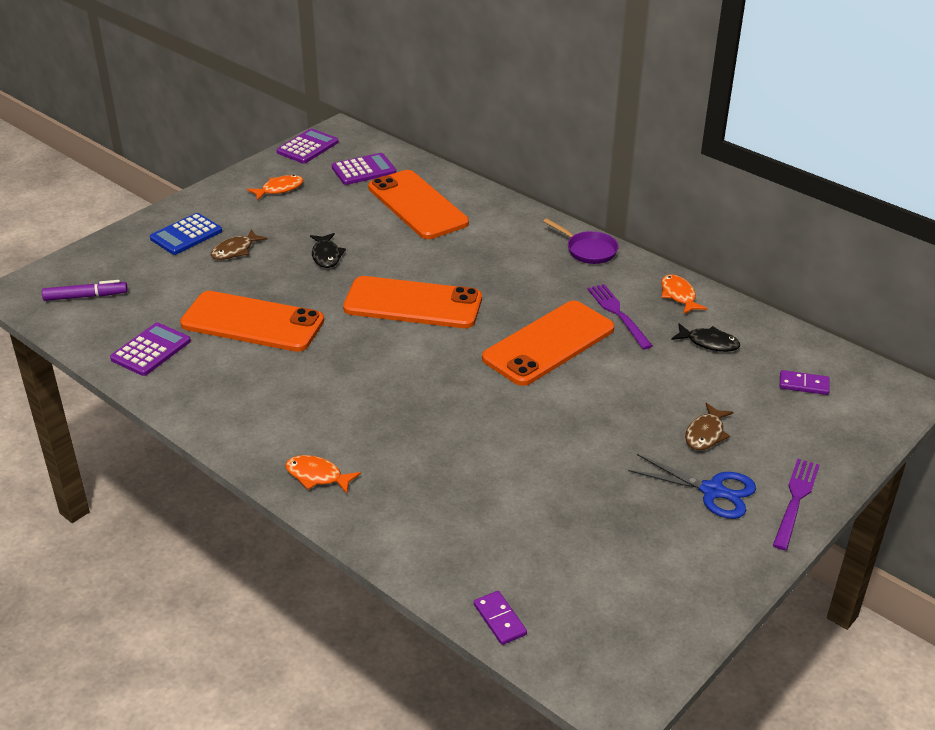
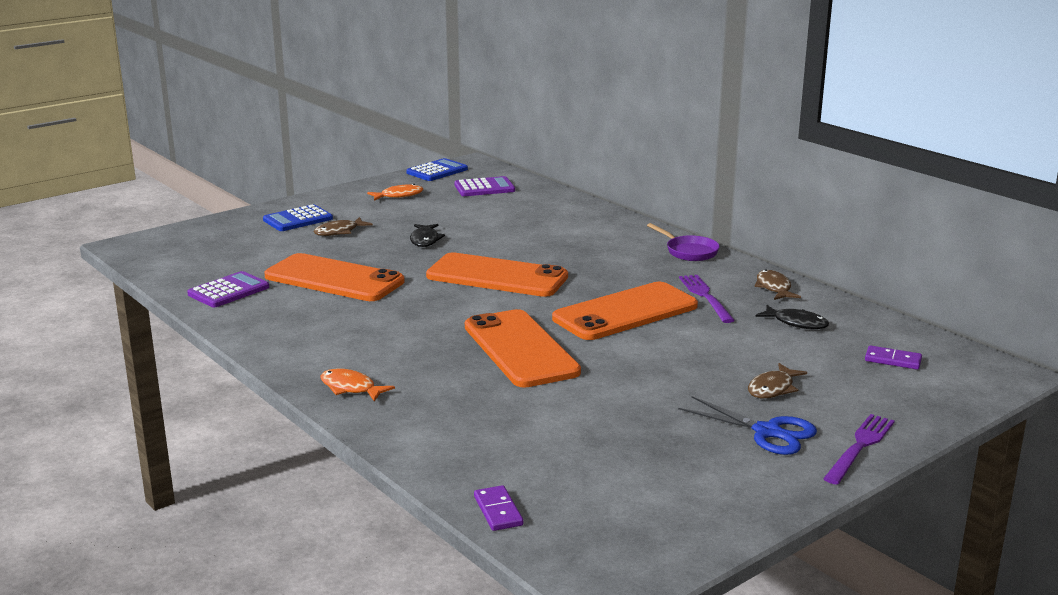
camera: 10 degrees right, 15 degrees down
purple marker [42,280,128,301] -> none
purple calculator [277,129,339,163] -> blue calculator [406,158,468,181]
orange phone [368,170,469,239] -> orange phone moved to [465,309,581,388]
orange fish [661,274,707,314] -> brown fish [754,270,801,300]

